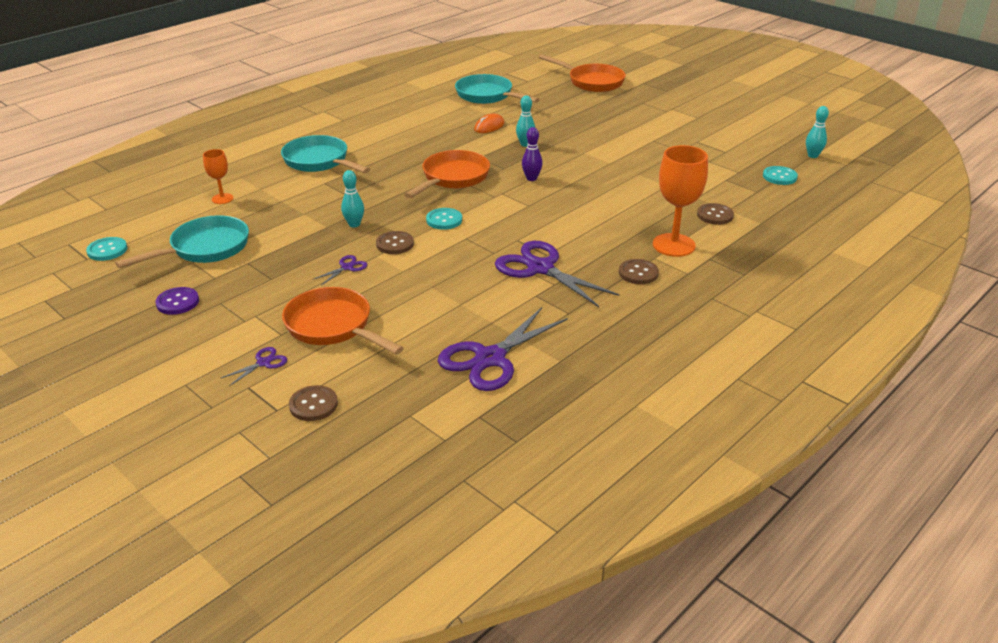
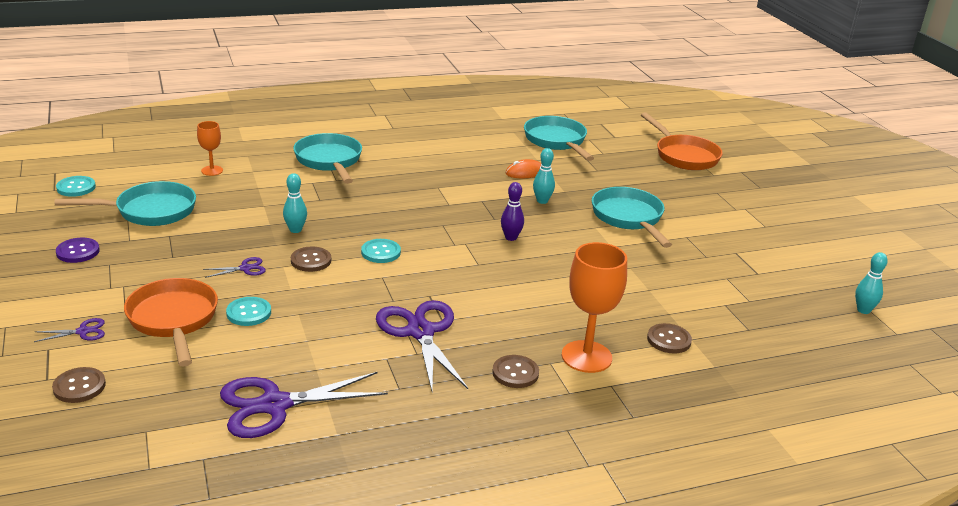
camera: 25 degrees right, 5 degrees down
orange pan [404,150,490,198] -> none
turquoise button [763,166,798,185] -> turquoise button moved to [226,297,271,326]
none -> turquoise pan [592,187,672,248]

